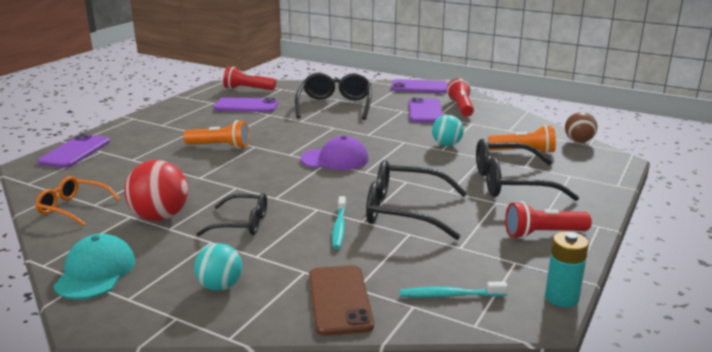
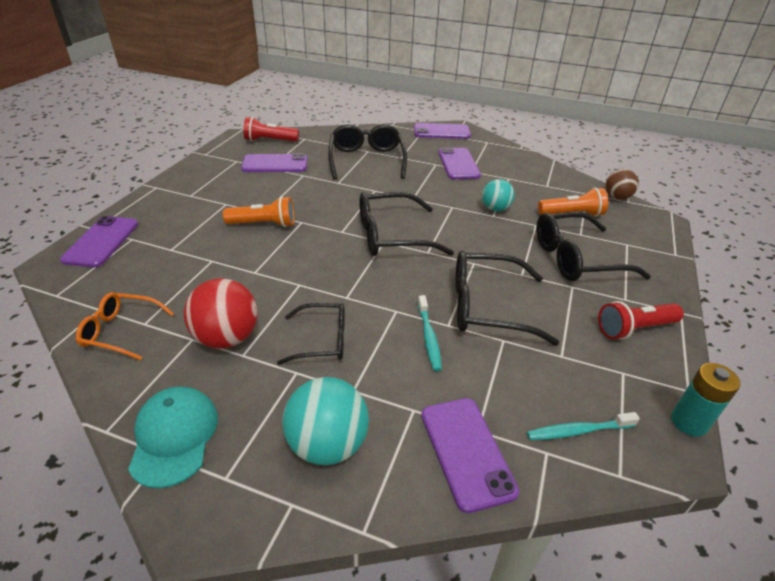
camera: 10 degrees left, 15 degrees up
turquoise ball [194,243,242,291] -> turquoise ball [282,377,369,465], size x1.54
purple cap [301,136,369,170] -> black glasses [359,192,454,256]
brown phone [309,265,374,336] -> purple phone [421,398,519,513]
red flashlight [447,78,474,117] -> none

